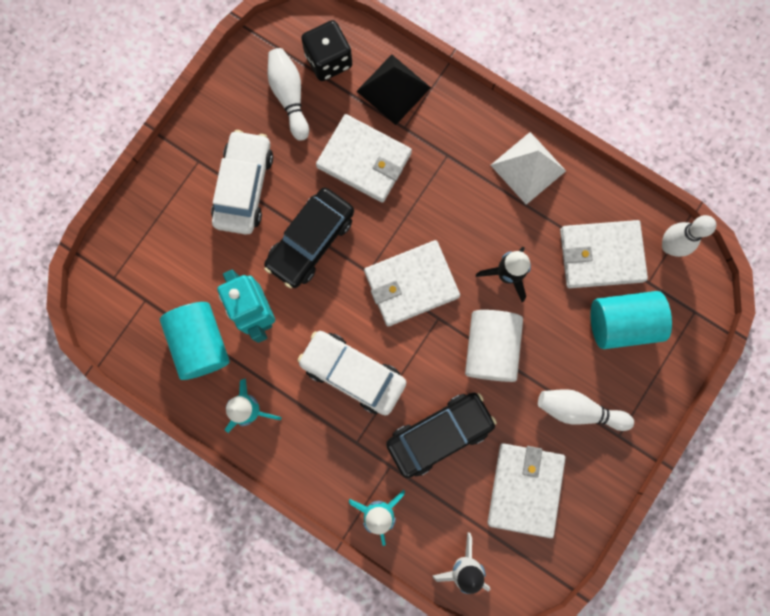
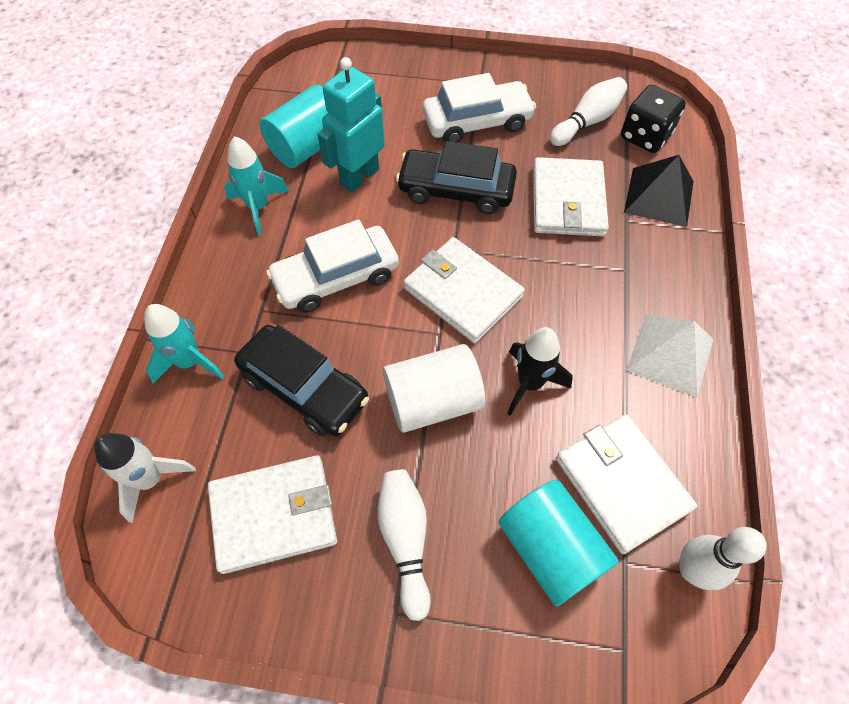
camera: 65 degrees right, 20 degrees down
white car [298,331,407,416] -> white car turned 120 degrees counterclockwise [266,219,399,313]

